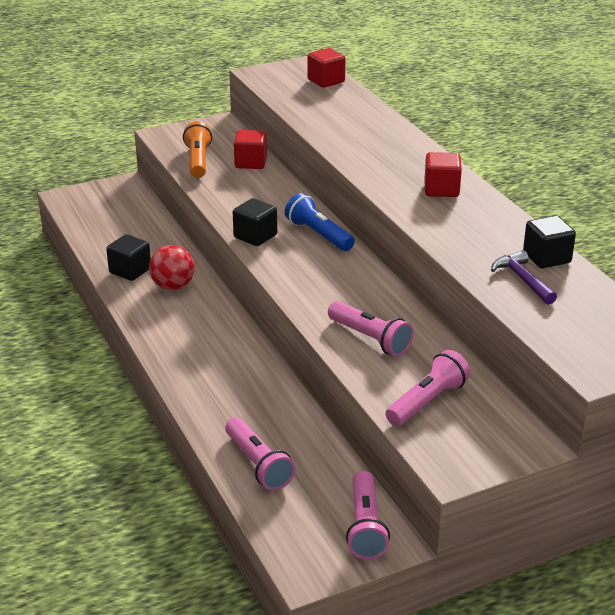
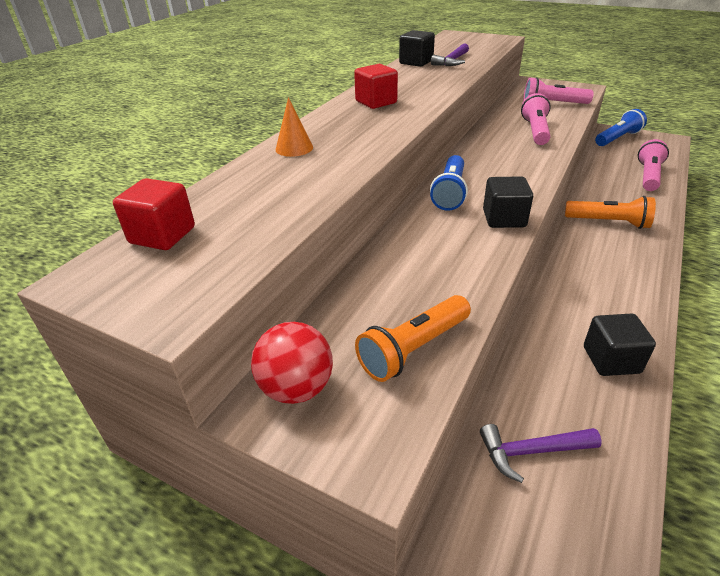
camera: 125 degrees left, 5 degrees up
red ball [149,245,195,290] -> red ball moved to [251,322,333,404]
red cube [234,130,267,169] -> none
pink flashlight [346,471,390,560] -> blue flashlight [595,109,647,146]
none -> orange cone [276,97,313,157]
none -> purple hammer [480,424,602,483]
none -> orange flashlight [565,196,656,229]

